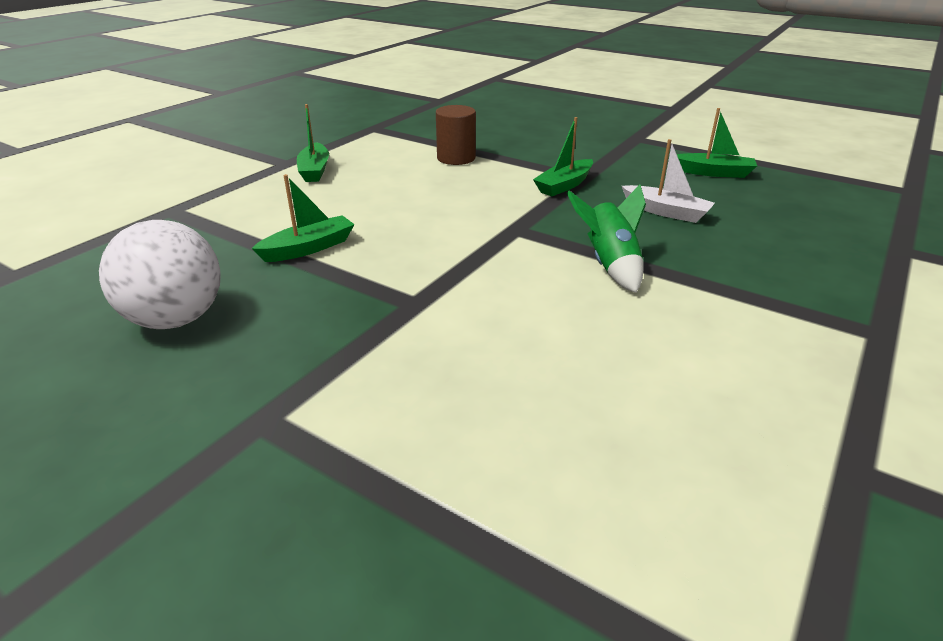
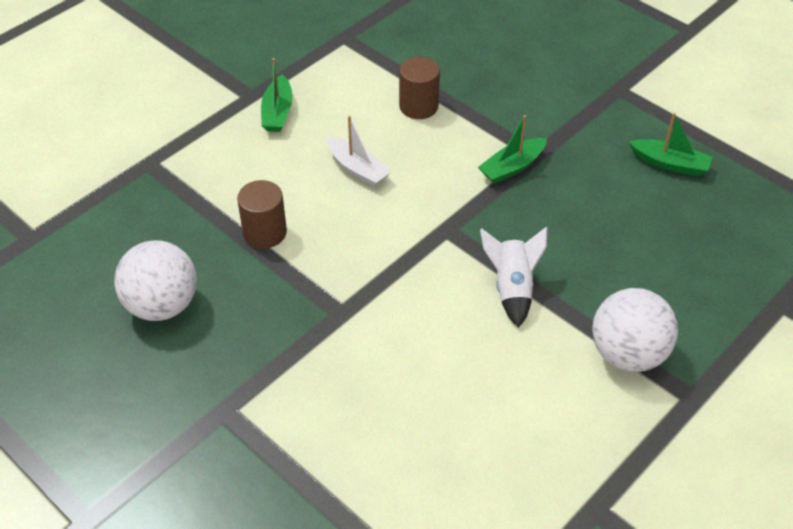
camera: 10 degrees right, 15 degrees up
green boat [251,174,355,262] -> brown cylinder [237,180,287,249]
green rocket [567,185,646,293] -> white rocket [480,227,548,328]
white boat [622,139,715,223] -> white boat moved to [326,116,392,187]
none -> white ball [592,288,678,372]

